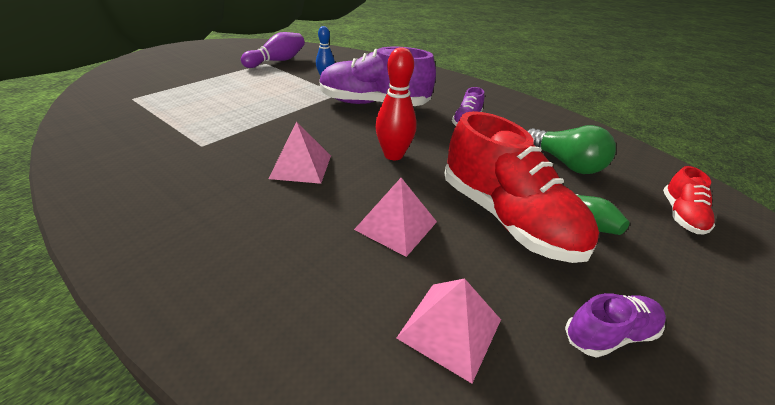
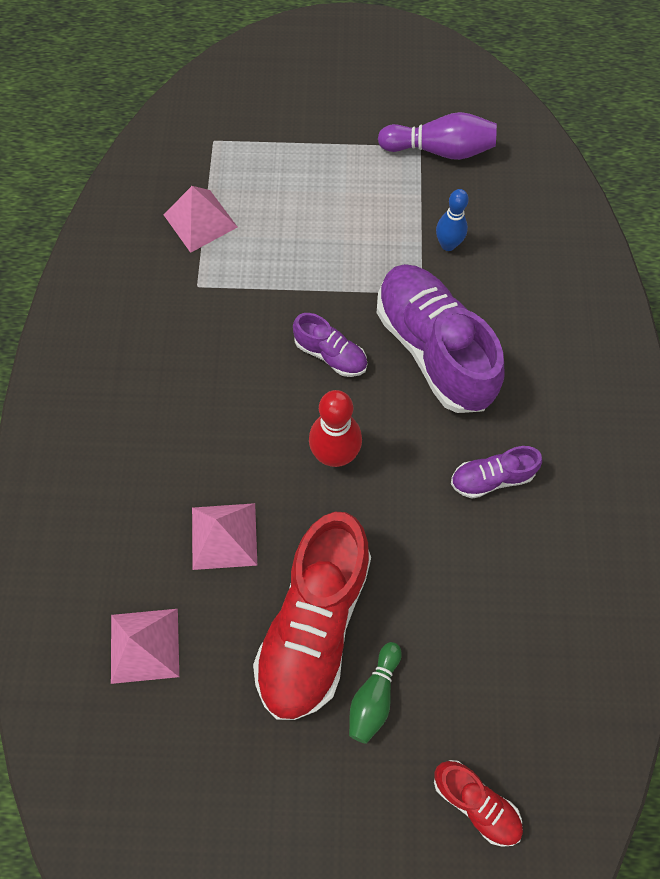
camera: 55 degrees right, 30 degrees up
pink pyramid [268,122,331,184] -> pink pyramid moved to [164,186,237,253]
green light bulb [527,125,616,174] -> none
purple shoe [565,293,666,358] -> purple shoe moved to [293,313,367,377]
red shoe [663,166,716,234] -> red shoe turned 120 degrees counterclockwise [434,760,523,847]

